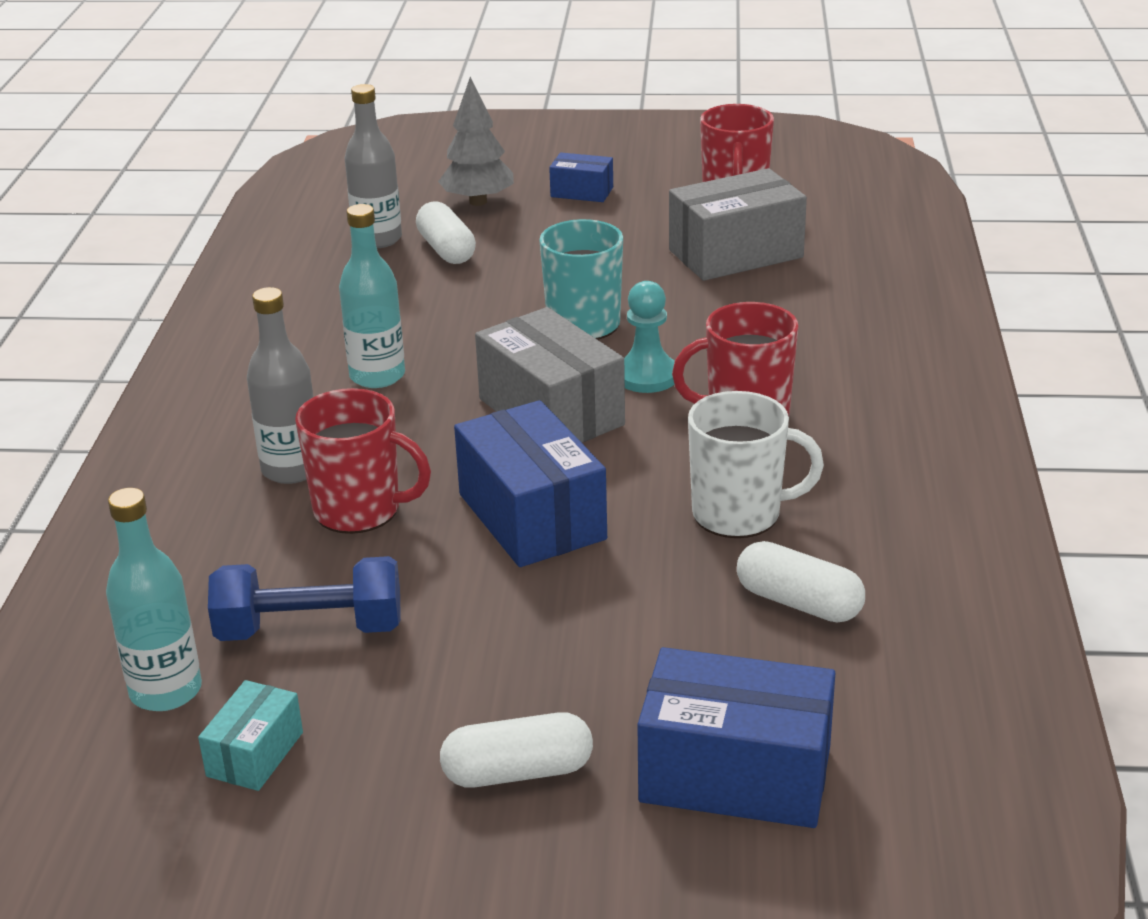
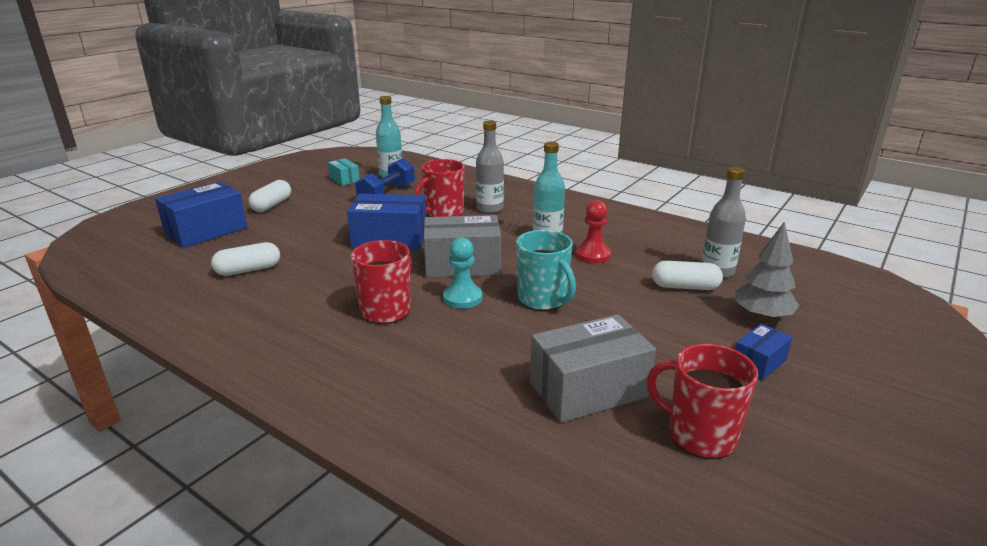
camera: 120 degrees right, 5 degrees down
grey box [669,168,807,281] -> grey box turned 60 degrees clockwise [530,314,656,423]
white mug [688,391,824,538] -> none
none -> red pawn [576,200,611,264]

